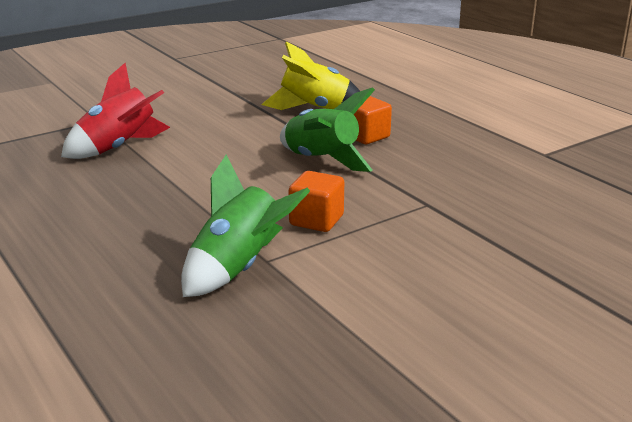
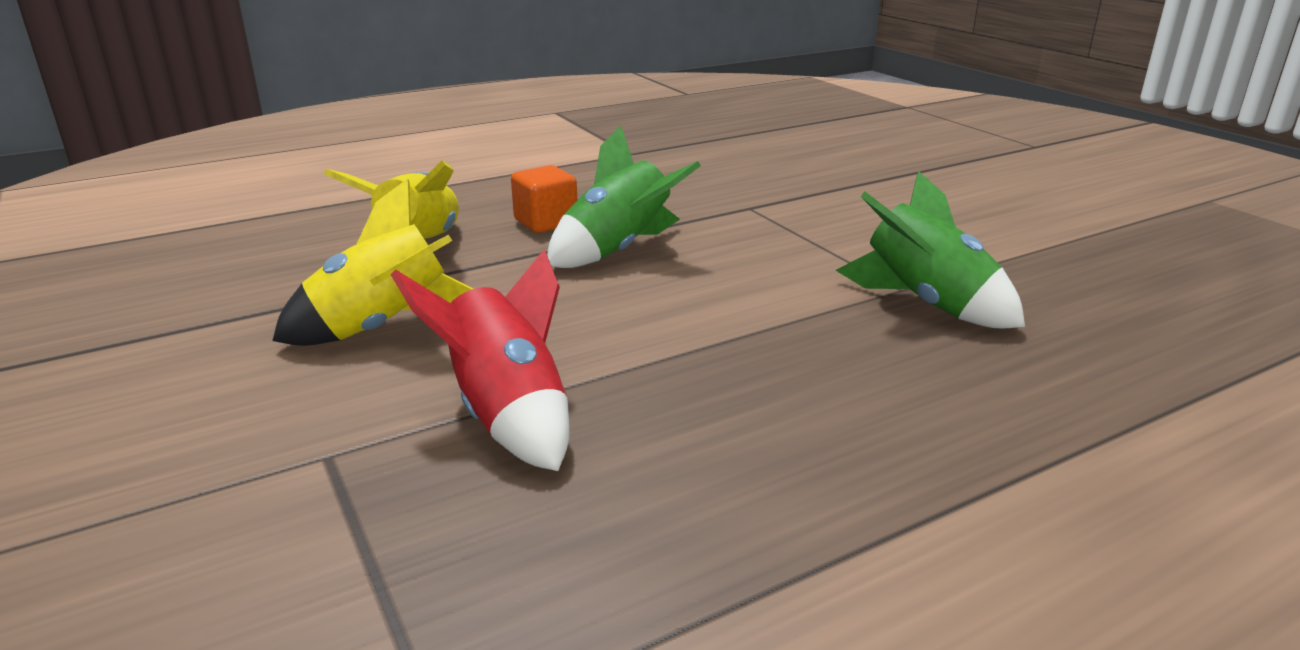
camera: 85 degrees left, 0 degrees up
orange cube [289,171,344,232] -> none
none -> yellow rocket [272,179,473,346]

